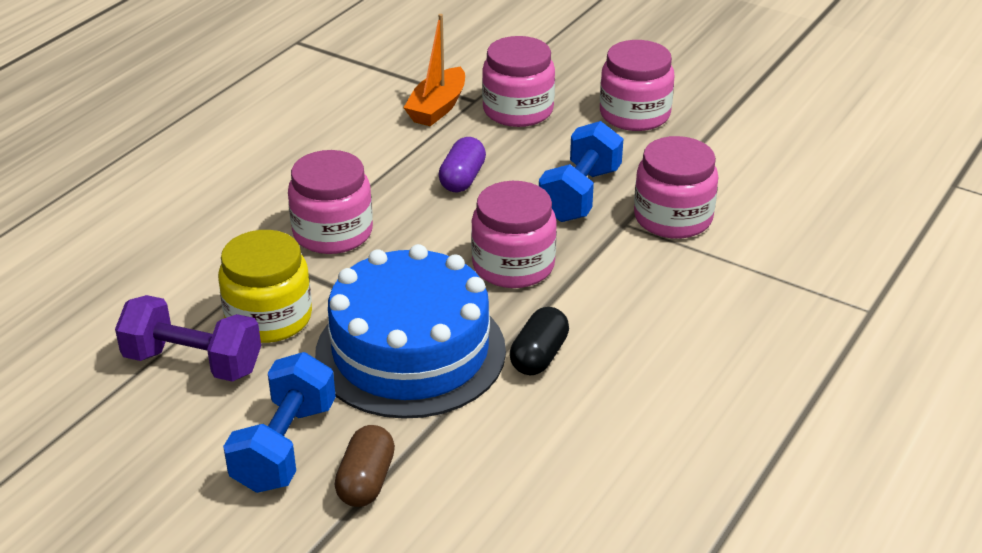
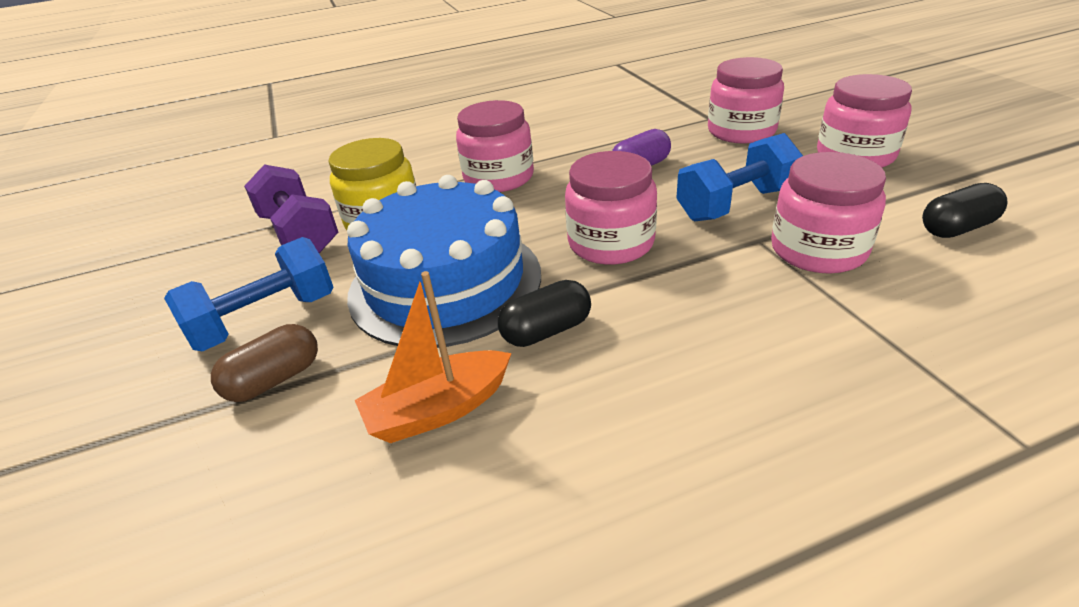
camera: 40 degrees right, 0 degrees up
orange boat [403,14,465,126] -> orange boat moved to [355,271,512,443]
none -> black capsule [922,183,1008,238]

